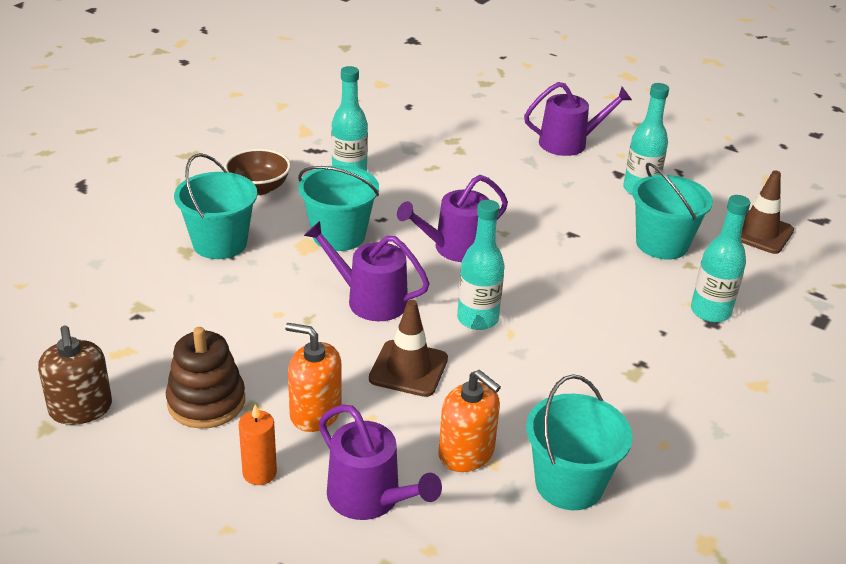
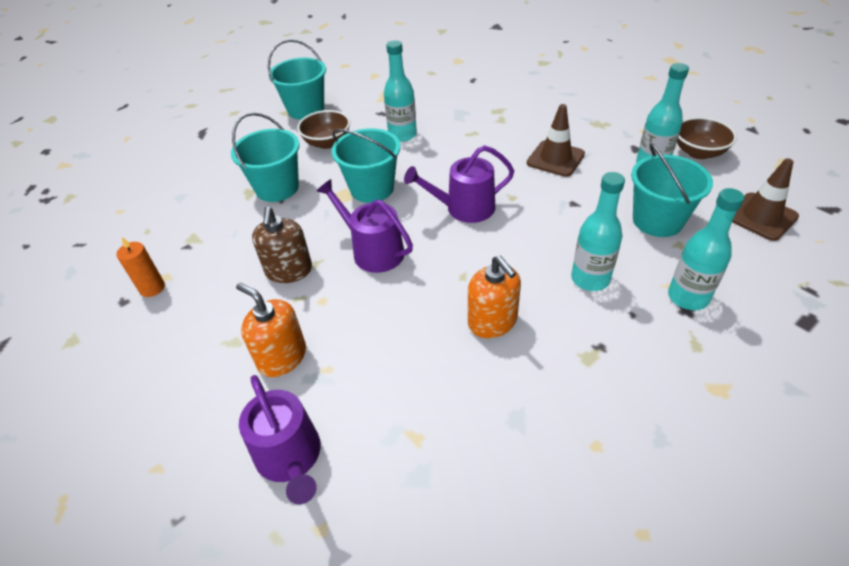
camera: 20 degrees right, 10 degrees up
brown soap dispenser [38,326,112,425] -> brown soap dispenser moved to [252,207,312,283]
brown stacking toy [166,327,245,429] -> none
orange candle [239,404,277,485] -> orange candle moved to [116,237,165,297]
brown traffic cone [369,300,448,397] -> brown traffic cone moved to [527,104,585,177]
orange soap dispenser [438,370,501,472] -> orange soap dispenser moved to [468,256,521,338]
turquoise bottle [457,200,505,330] -> turquoise bottle moved to [571,172,625,291]
purple watering can [524,82,632,156] -> none
turquoise bucket [526,374,633,510] -> turquoise bucket moved to [268,39,326,120]
none -> brown bowl [677,117,737,159]

